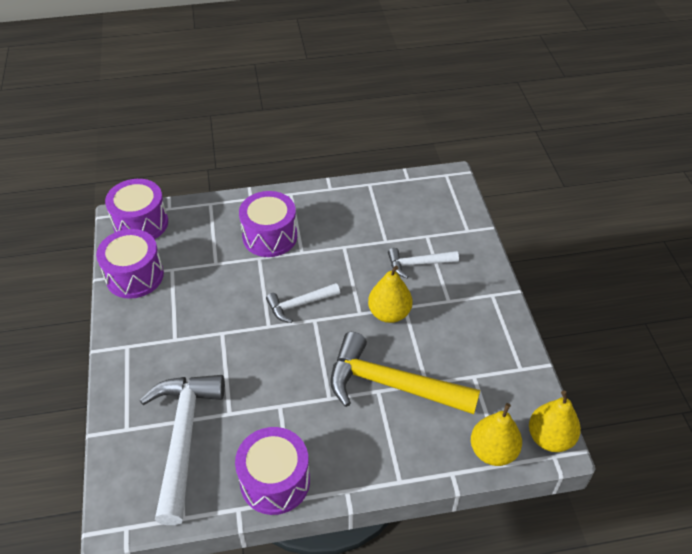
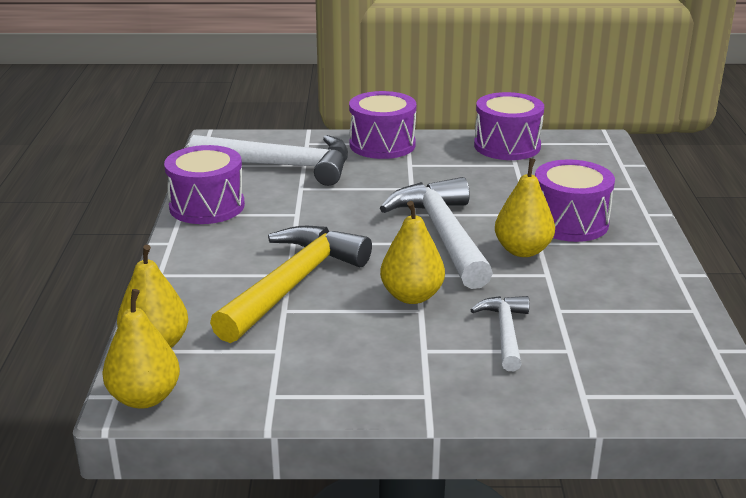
camera: 100 degrees right, 20 degrees down
purple drum [105,179,168,239] -> purple drum moved to [349,91,416,159]
white hammer [266,283,340,323] -> white hammer [380,177,493,289], size x1.90
none -> yellow pear [495,158,555,257]

